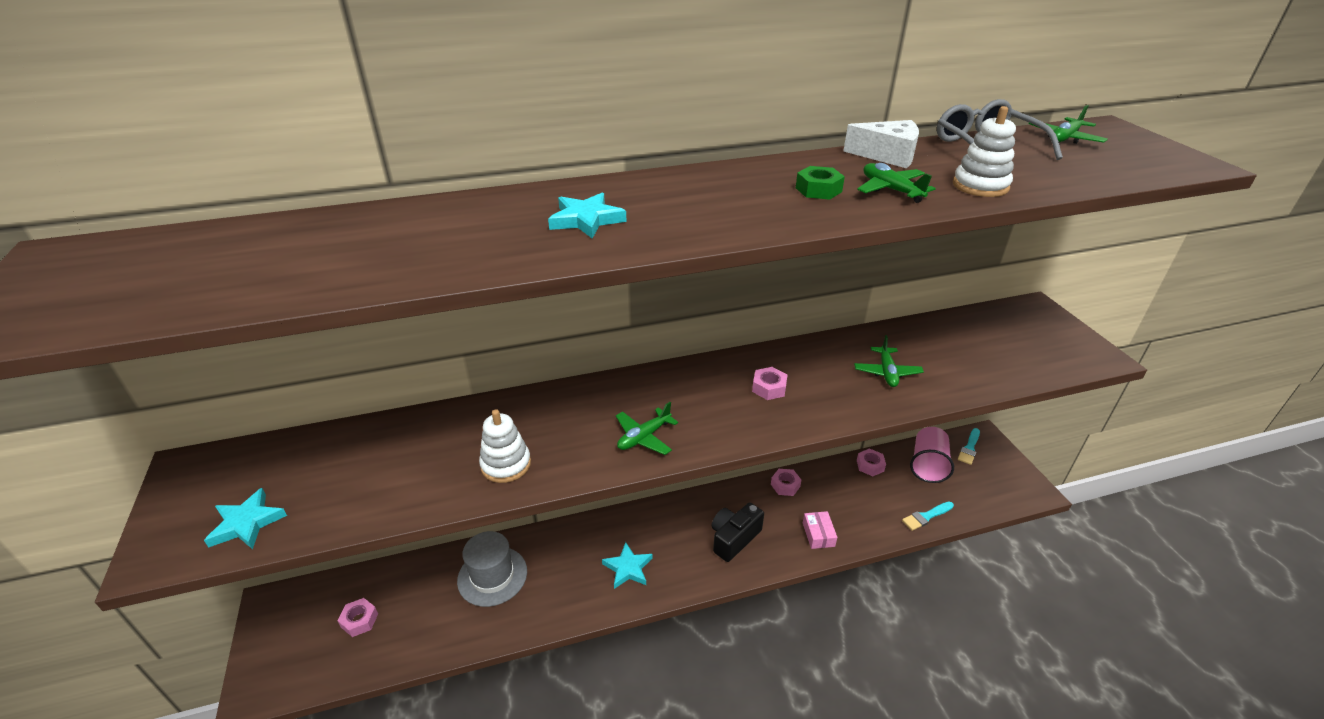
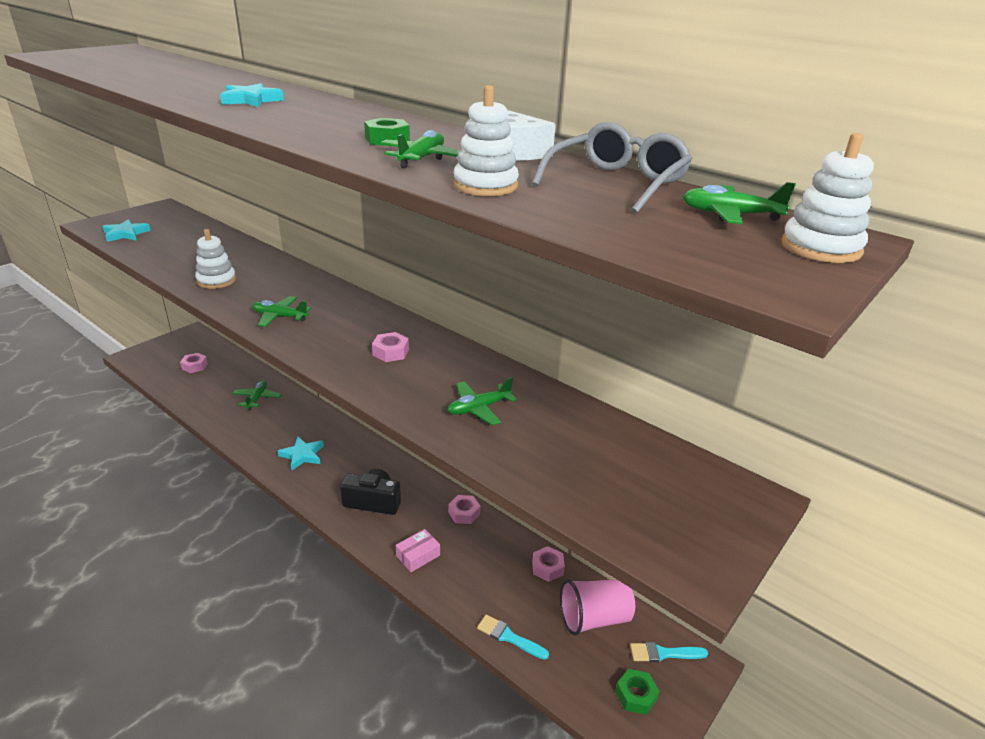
camera: 55 degrees right, 5 degrees down
grey hat [457,531,527,607] -> green plane [232,380,282,410]
none -> green nut [615,669,660,715]
none -> white stacking toy [782,133,874,263]

